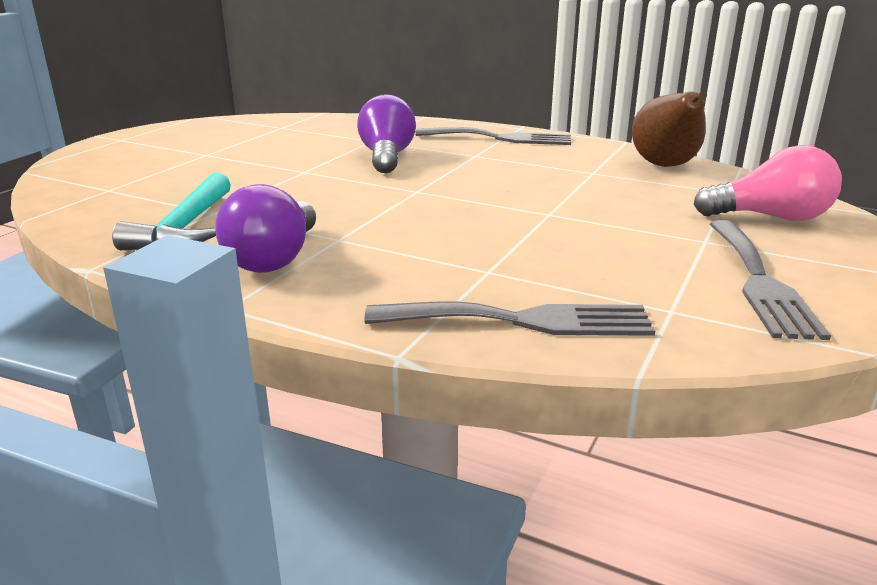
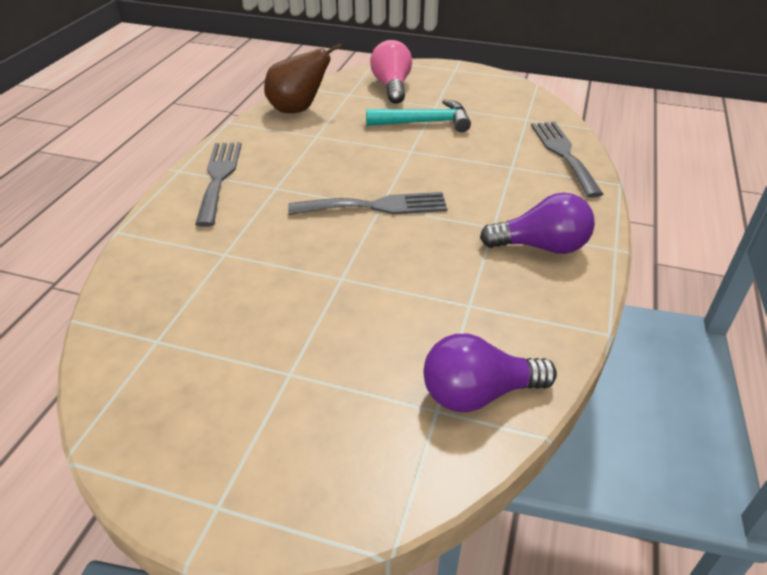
camera: 100 degrees left, 15 degrees up
turquoise hammer [112,173,231,250] -> turquoise hammer moved to [366,99,471,132]
purple light bulb [357,94,416,173] -> purple light bulb moved to [424,334,557,412]
grey fork [710,220,831,340] -> grey fork moved to [288,192,447,215]

